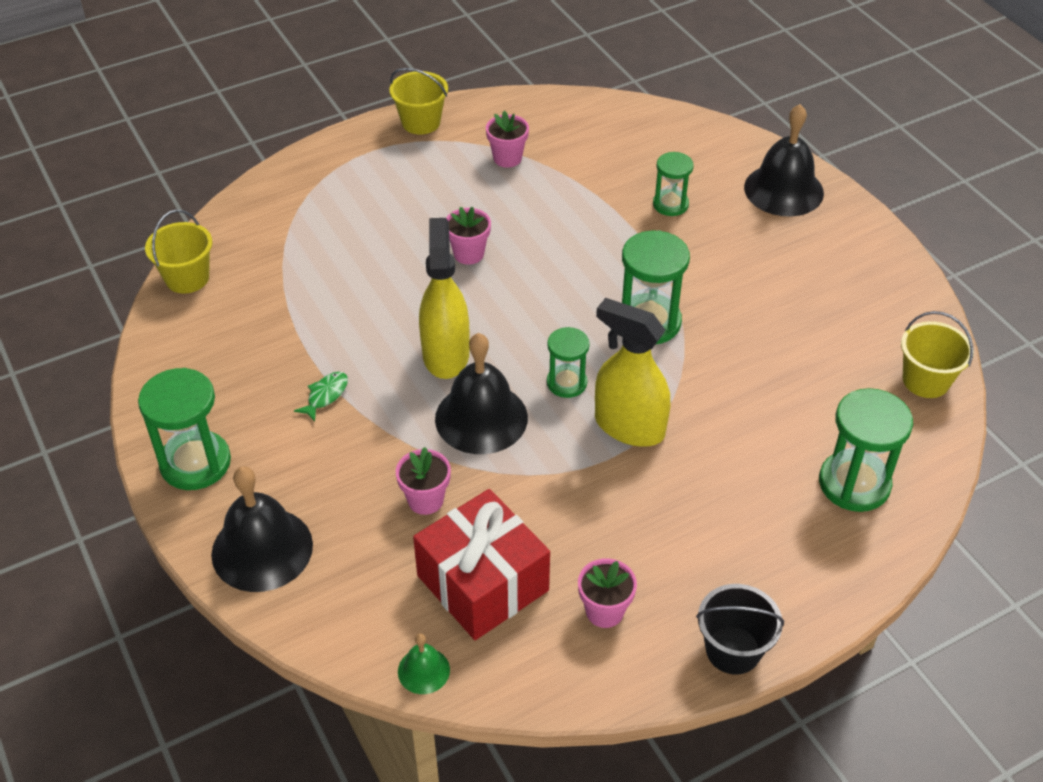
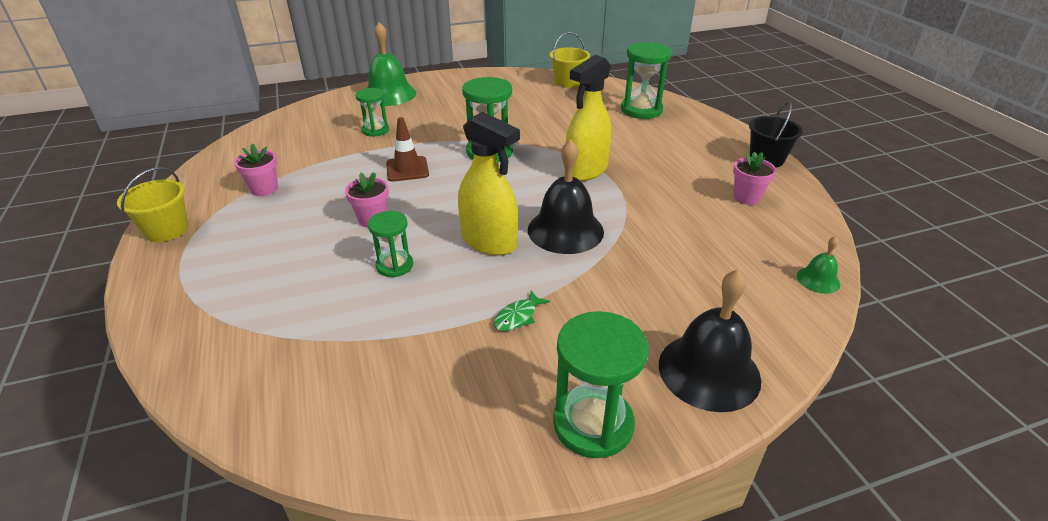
camera: 80 degrees left, 10 degrees down
yellow bucket [145,209,212,293] -> none
green fish [294,372,348,422] -> green fish turned 90 degrees counterclockwise [494,291,550,331]
pink flower pot [396,447,451,515] -> none
red gift [413,489,550,640] -> none
yellow spray bottle [419,218,469,379] -> yellow spray bottle turned 150 degrees counterclockwise [458,112,520,256]
green hourglass [547,327,590,398] -> green hourglass moved to [368,211,413,277]
black bell [744,104,824,216] -> green bell [367,22,417,106]
none -> brown traffic cone [386,117,429,182]

